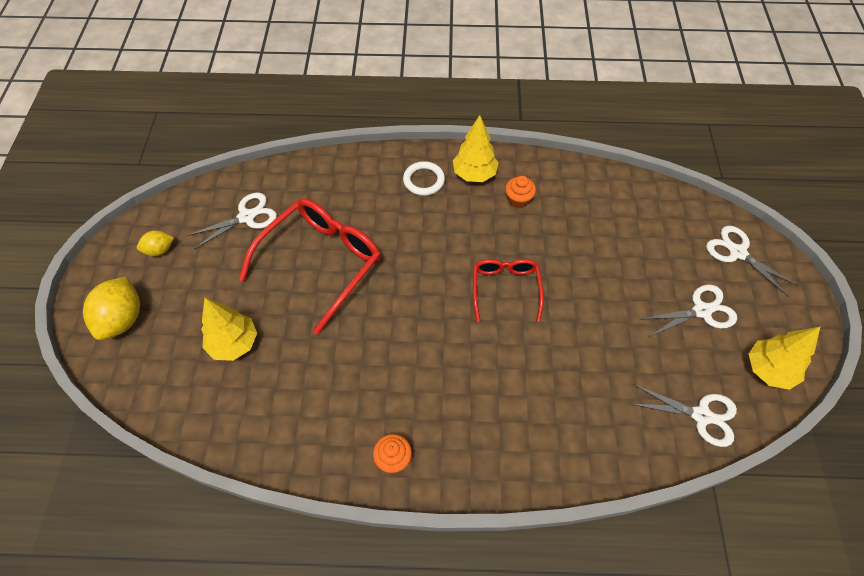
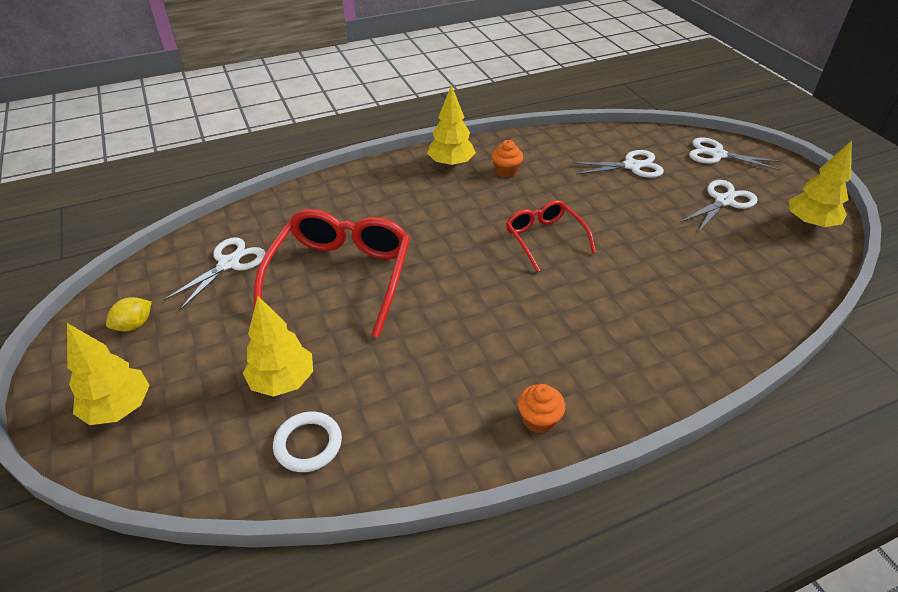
camera: 25 degrees left, 15 degrees down
yellow lemon [83,276,140,340] -> yellow tree [67,323,150,425]
white ring [403,161,445,196] -> white ring moved to [273,412,342,472]
white scissors [631,384,737,447] -> white scissors moved to [572,150,664,178]

